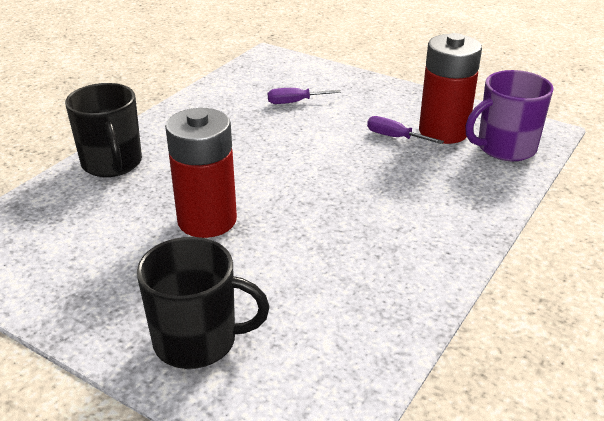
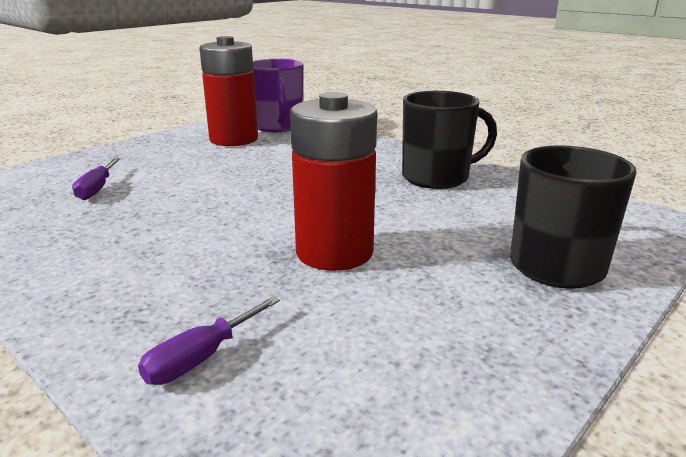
camera: 80 degrees left, 10 degrees down
black mug [65,83,142,177] -> black mug moved to [402,91,497,189]
purple screwdriver [367,116,444,144] -> purple screwdriver moved to [138,296,280,385]

